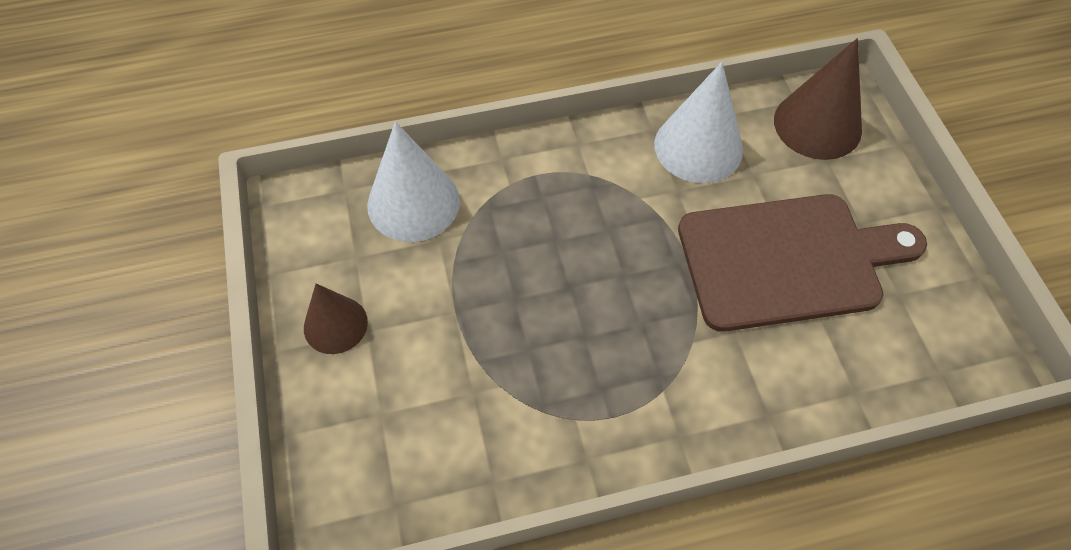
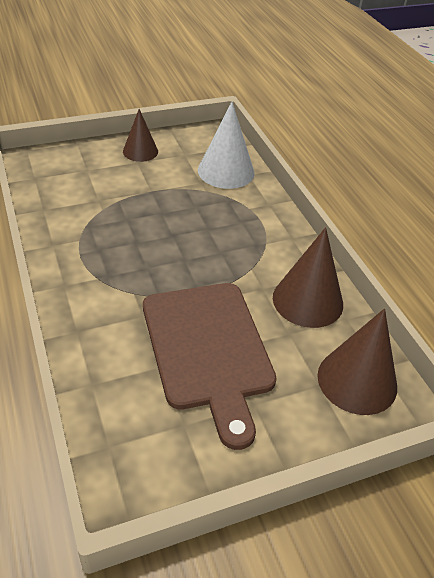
camera: 80 degrees right, 15 degrees down
white cone [654,62,743,183] -> brown cone [273,227,343,328]

